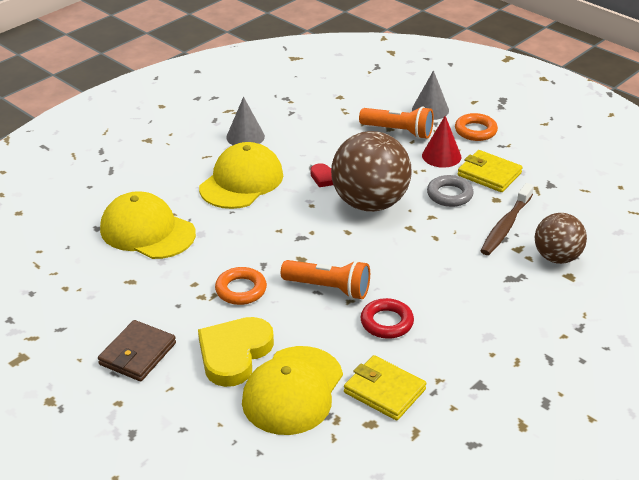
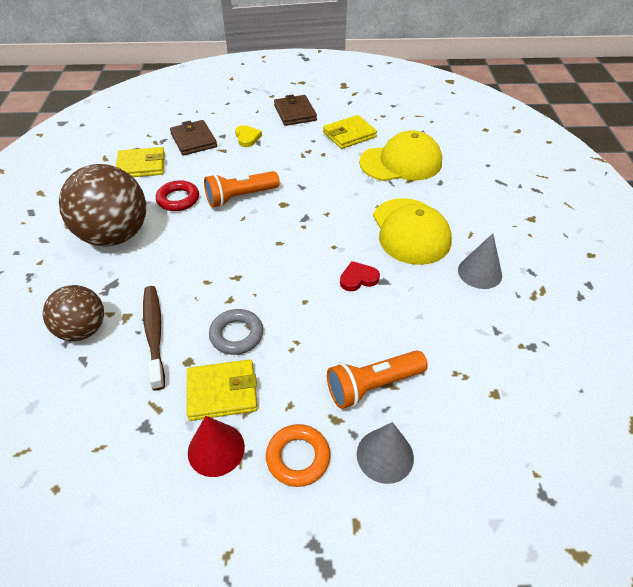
camera: 135 degrees right, 10 degrees up
yellow heart [198,317,274,387] -> yellow heart [235,125,262,147], size x0.52
orange ring [215,267,267,305] -> none
yellow cap [242,346,343,435] -> brown wallet [170,120,217,155]
brown ball [331,131,411,212] -> brown ball moved to [59,164,146,246]
red cone [422,116,461,168] -> red cone moved to [188,416,245,477]
none -> yellow wallet [323,115,377,149]

